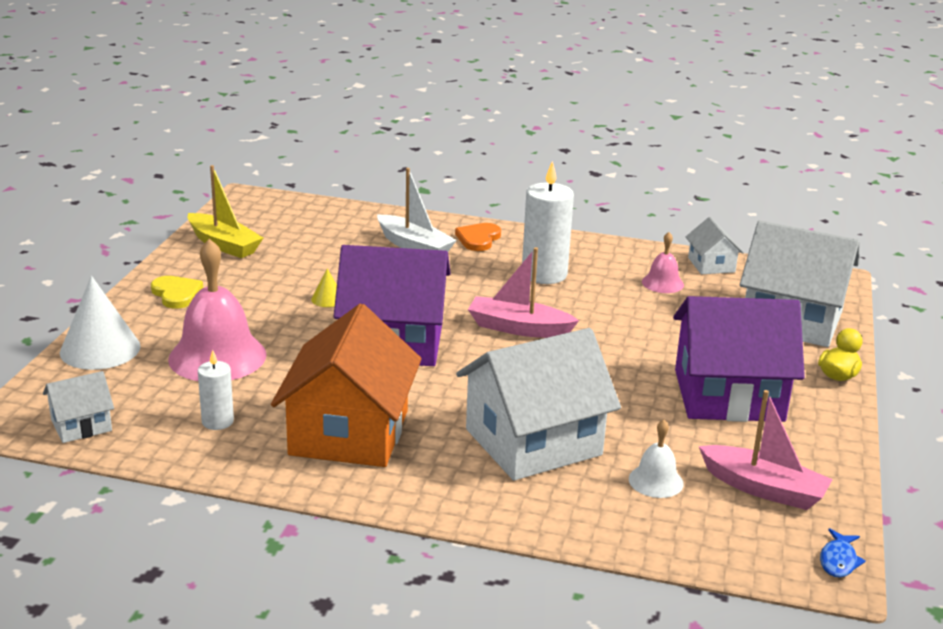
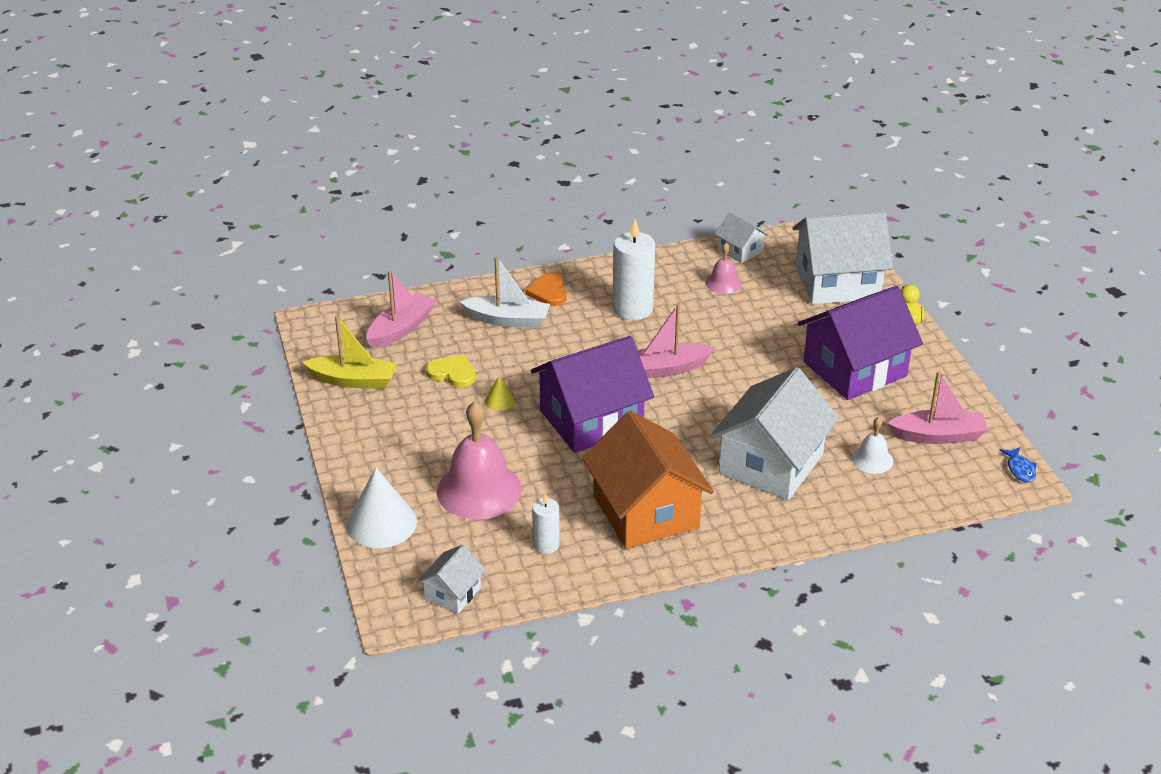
camera: 30 degrees left, 10 degrees up
yellow heart [151,276,203,309] -> yellow heart moved to [426,355,476,387]
none -> pink boat [366,271,437,349]

